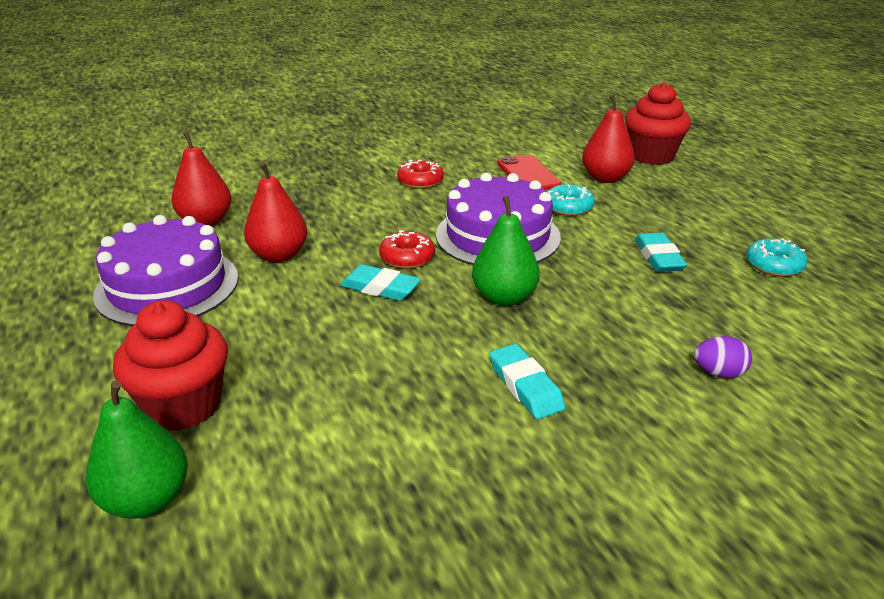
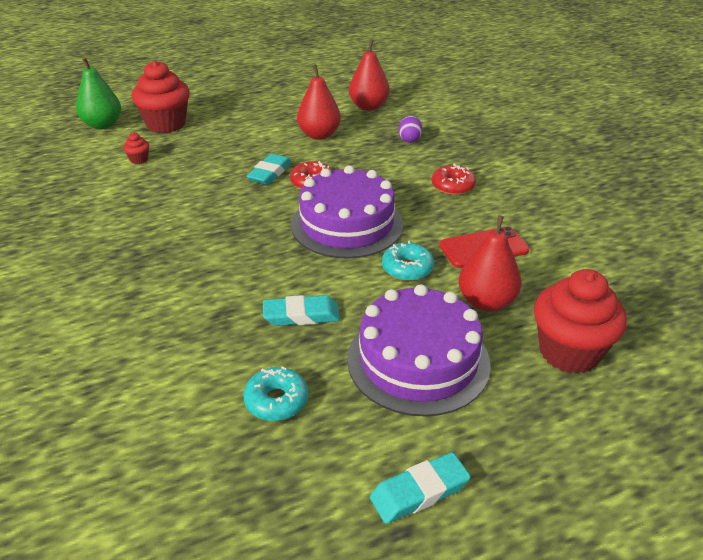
camera: 90 degrees right, 5 degrees up
purple cake [93,215,238,326] -> purple cake moved to [347,284,491,417]
green pear [472,196,540,306] -> none
turquoise eraser [489,344,565,419] -> turquoise eraser moved to [370,452,471,524]
purple egg [694,336,752,378] -> purple egg moved to [399,116,423,143]
none -> red cupcake [123,133,149,164]

